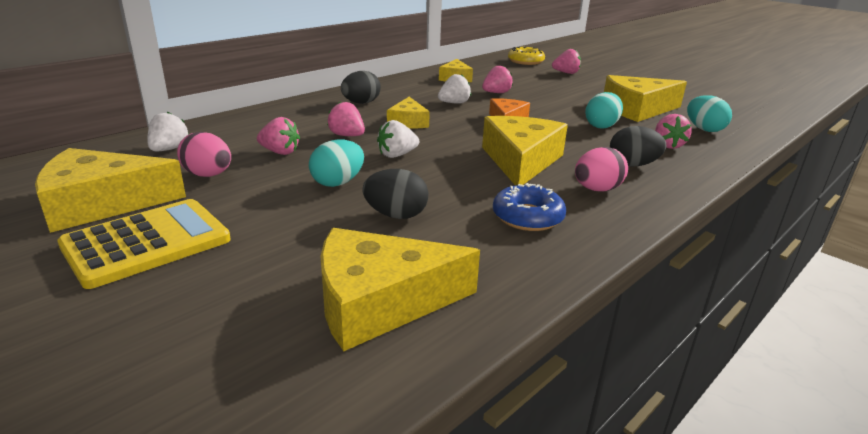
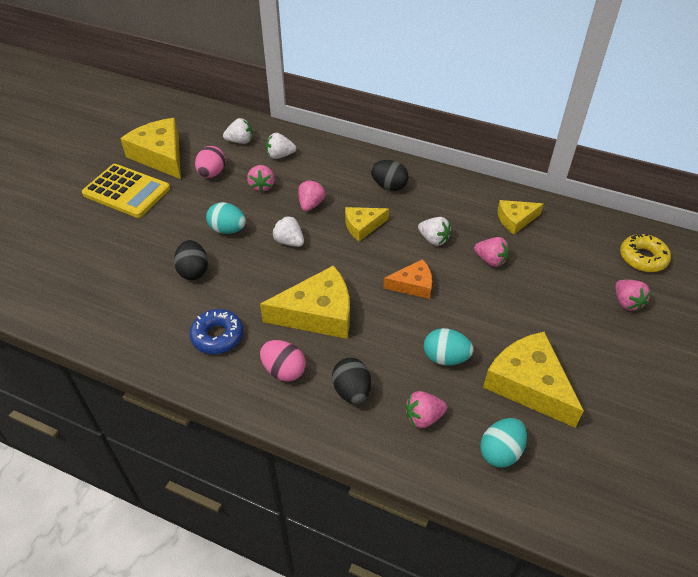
camera: 70 degrees right, 20 degrees up
yellow cheese [320,228,480,351] -> none
none -> white strawberry [266,133,296,159]

